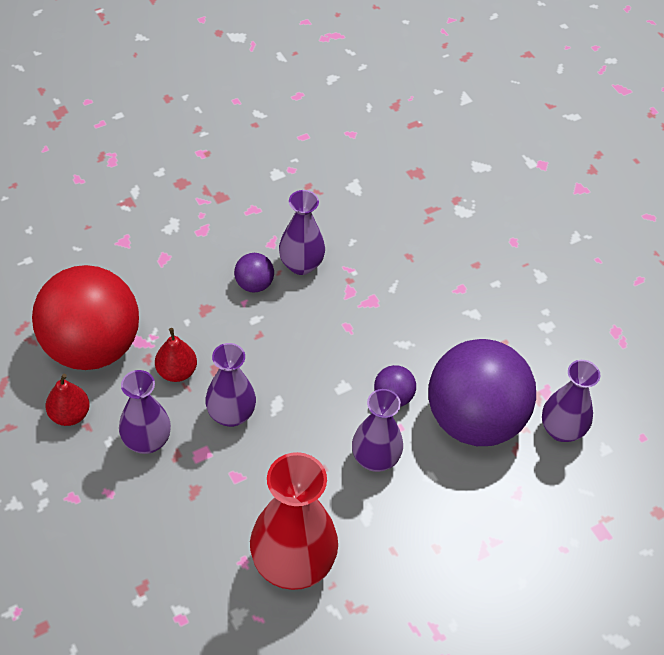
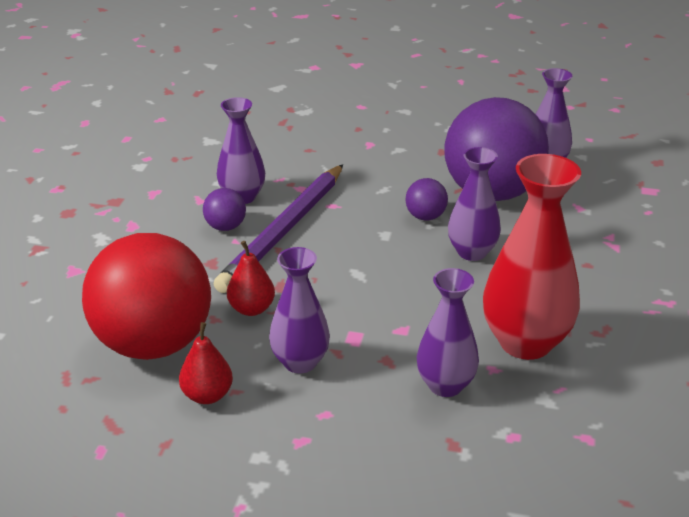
camera: 45 degrees left, 20 degrees down
purple vase [205,343,256,427] -> purple vase moved to [417,268,479,397]
none -> purple pencil [214,164,343,293]

